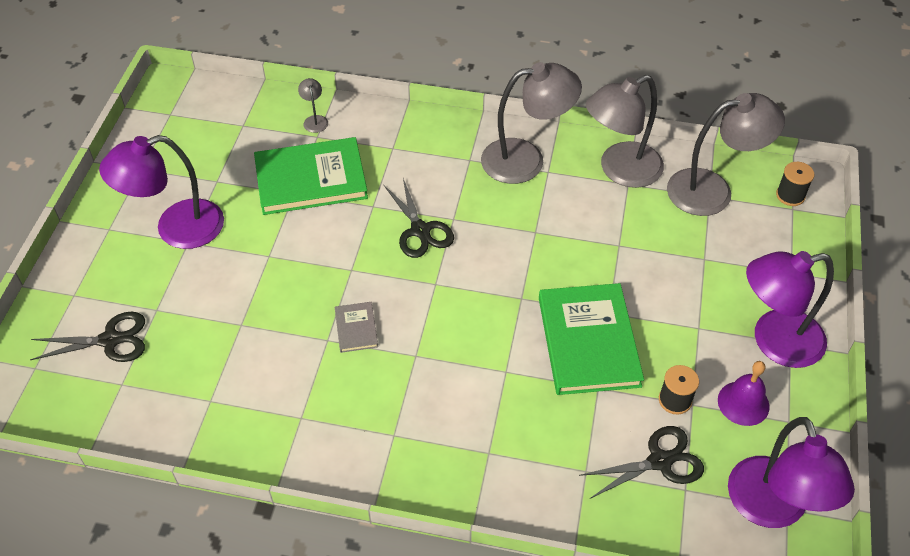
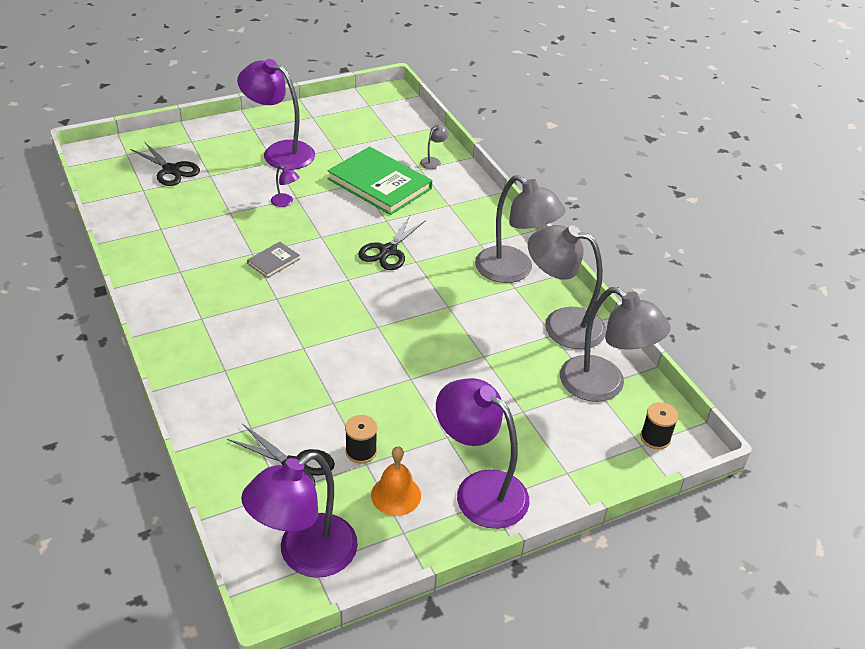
camera: 50 degrees right, 10 degrees down
green book [539,283,644,395] -> none
purple bell [718,361,770,426] -> orange bell [371,446,421,516]
none -> purple lamp [271,166,299,207]

